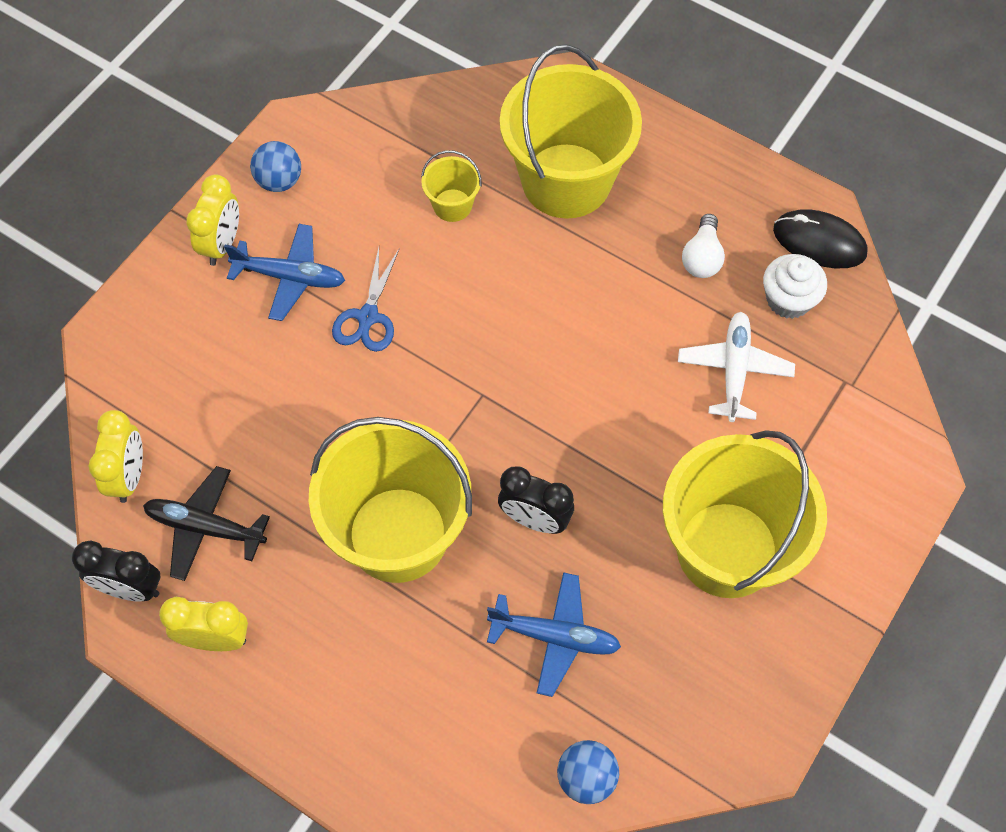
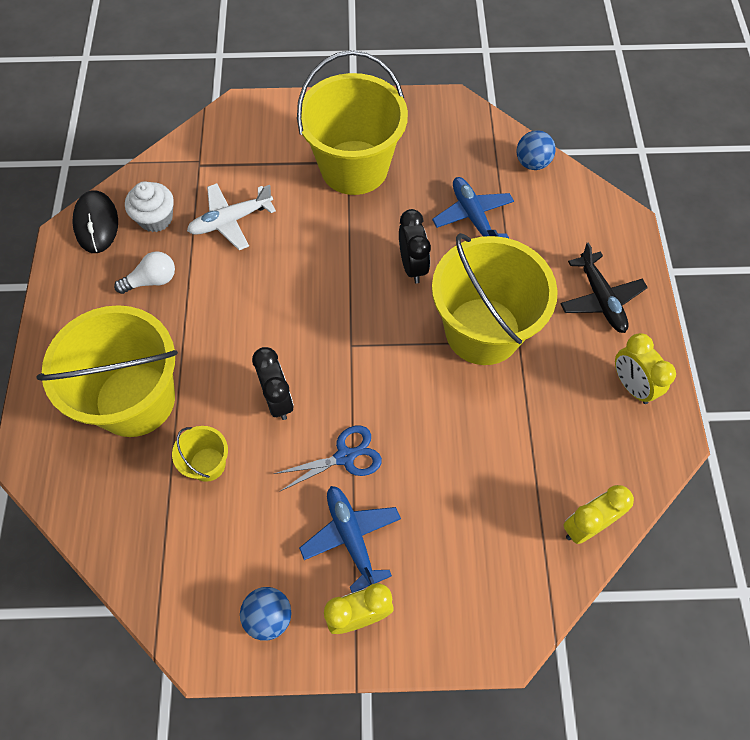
camera: 125 degrees left, 0 degrees up
black clock [72,540,160,601] -> black clock moved to [252,347,294,420]
black plane [143,466,270,581] -> black plane moved to [560,242,648,333]

